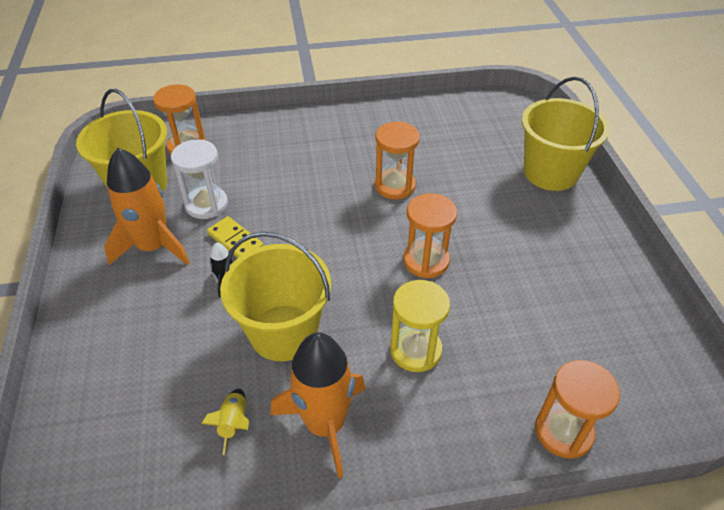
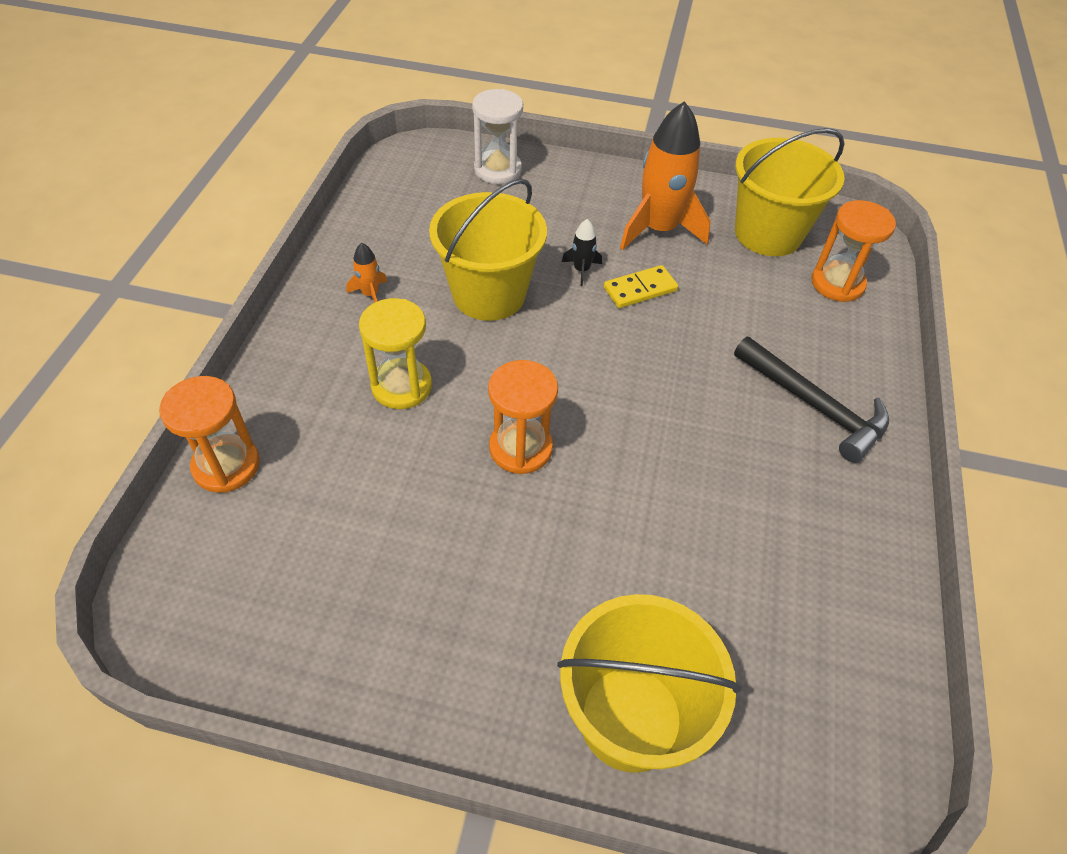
camera: 110 degrees right, 5 degrees up
white hourglass [171,139,228,219] -> white hourglass moved to [472,89,523,184]
yellow rocket [201,389,249,455] -> none
orange rocket [270,332,366,479] -> orange rocket [346,243,387,303], size x0.44
orange hourglass [374,121,420,199] -> none
none -> black hammer [734,337,889,463]

